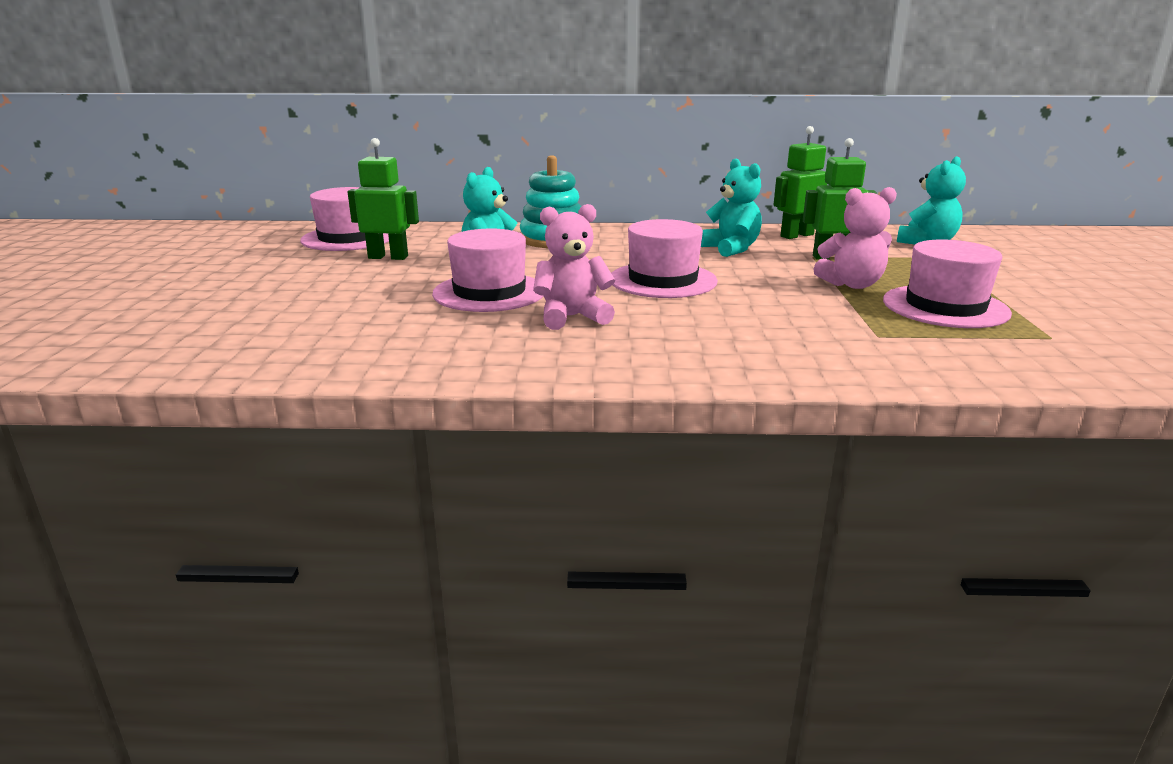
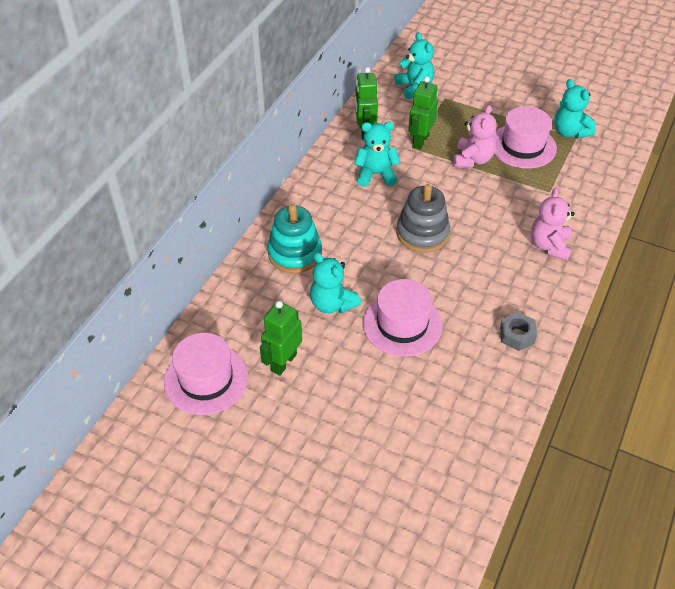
camera: 65 degrees left, 25 degrees up
pink teddy bear [533,204,615,330] -> pink teddy bear moved to [530,188,575,261]
pink hat [611,219,718,298] -> grey stacking toy [396,184,450,252]
none -> grey nut [500,312,537,351]
none -> turquoise teddy bear [554,79,596,138]

